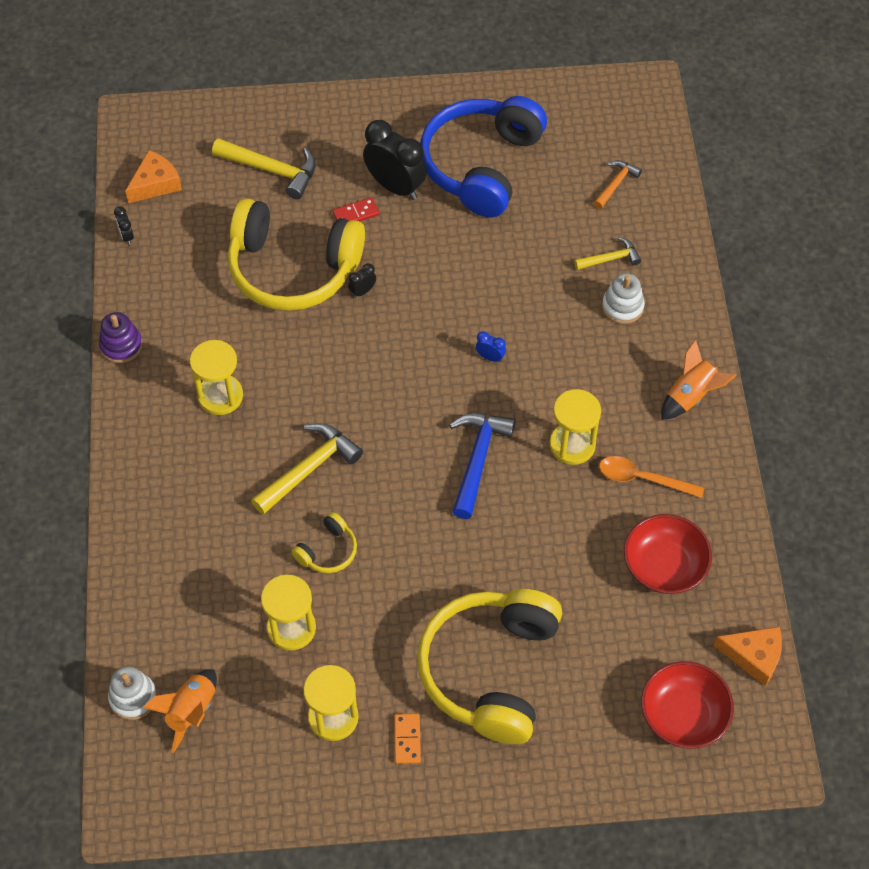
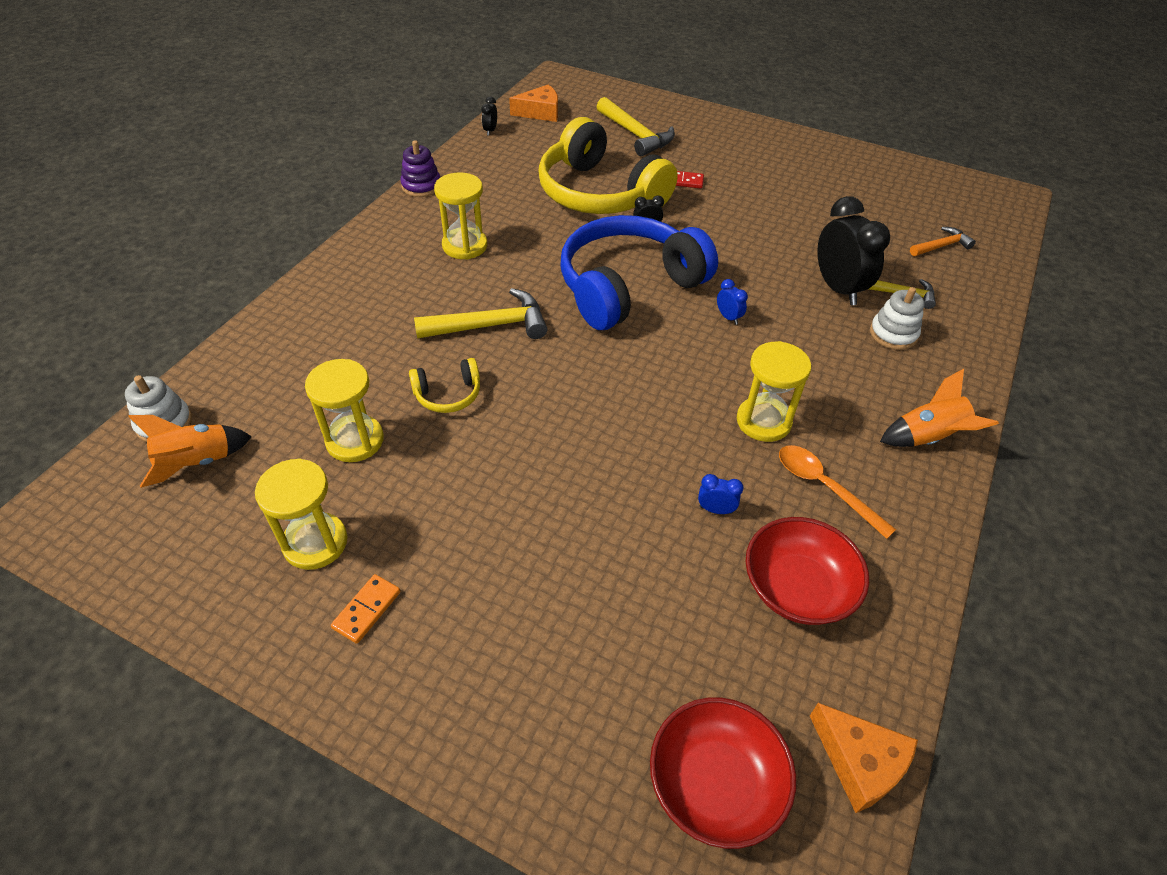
camera: 30 degrees right, 10 degrees down
black clock [363,120,427,200] -> black clock moved to [817,196,890,305]
yellow headphones [417,589,563,744] -> none
blue headphones [420,96,547,217] -> blue headphones moved to [560,215,718,330]
blue hammer [449,413,516,519] -> none
none -> blue clock [698,474,744,514]

